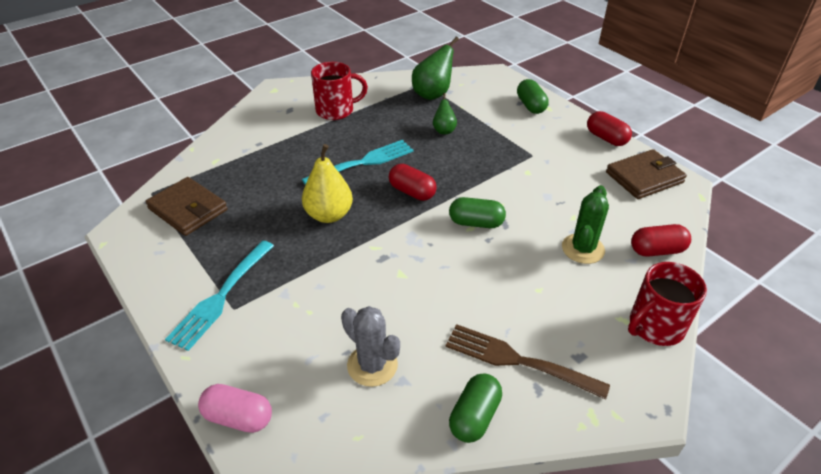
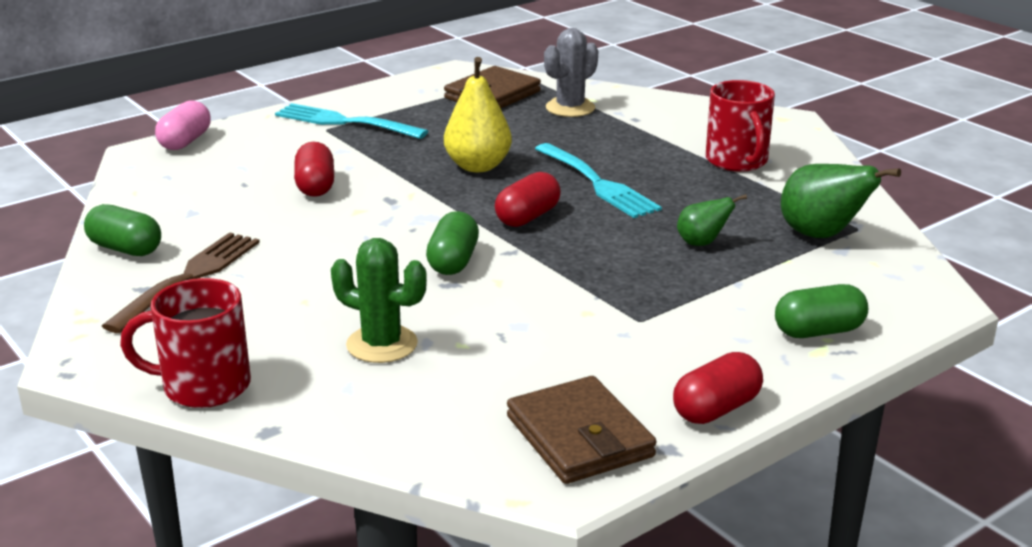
camera: 90 degrees right, 15 degrees down
grey cactus [341,306,400,387] -> grey cactus moved to [544,28,598,117]
red mug [628,262,707,346] -> red mug turned 60 degrees counterclockwise [120,278,251,408]
red capsule [631,224,691,257] -> red capsule moved to [294,142,334,197]

